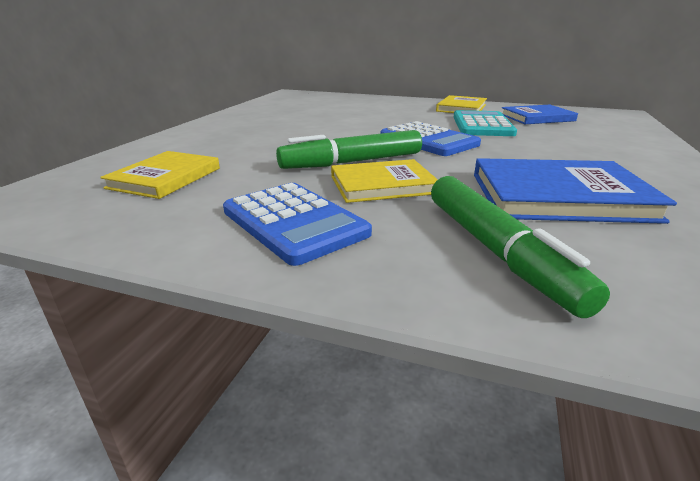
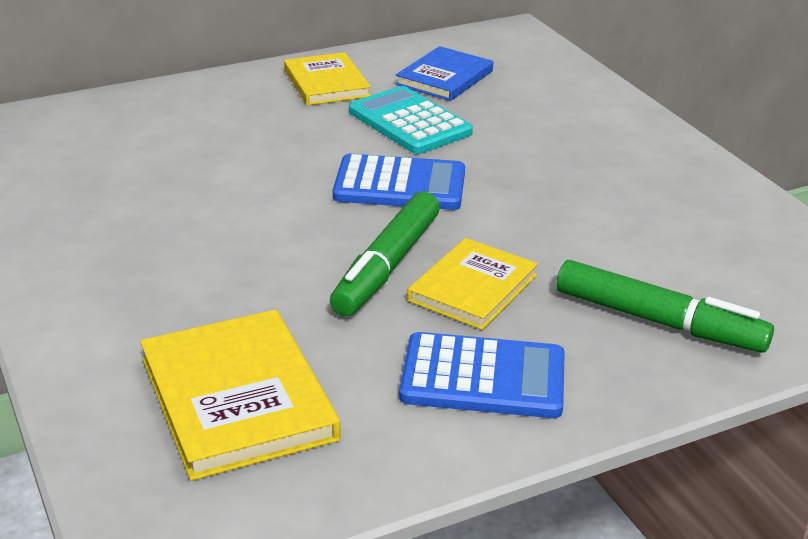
camera: 45 degrees left, 5 degrees up
yellow book [100,151,220,199] -> yellow book [140,310,341,481], size x1.51
blue book [474,158,677,224] -> none

